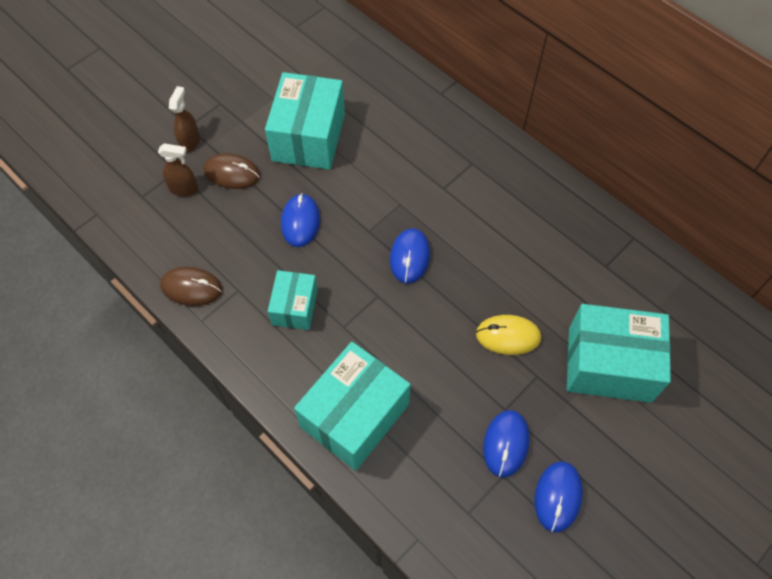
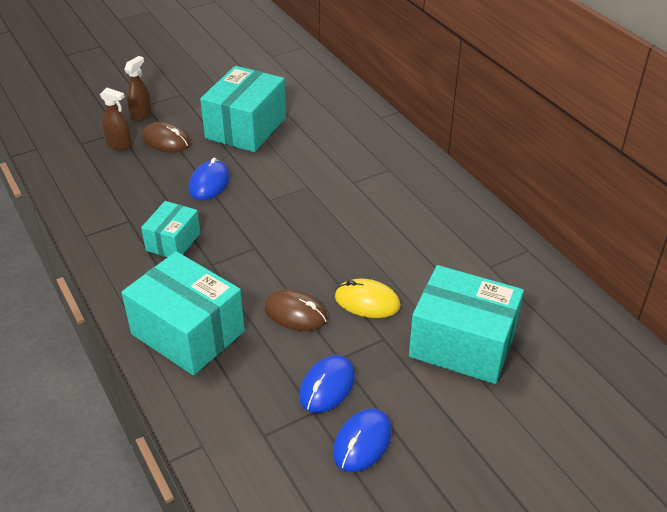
camera: 15 degrees right, 20 degrees down
brown mouse [160,267,222,306] -> brown mouse moved to [264,289,328,331]
turquoise box [294,342,411,470] -> turquoise box turned 75 degrees clockwise [121,251,245,375]
blue mouse [390,228,430,284] -> none

